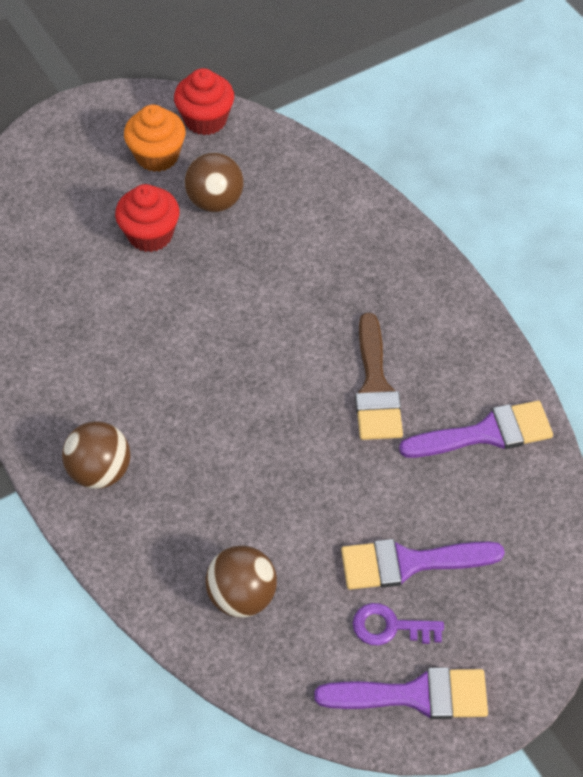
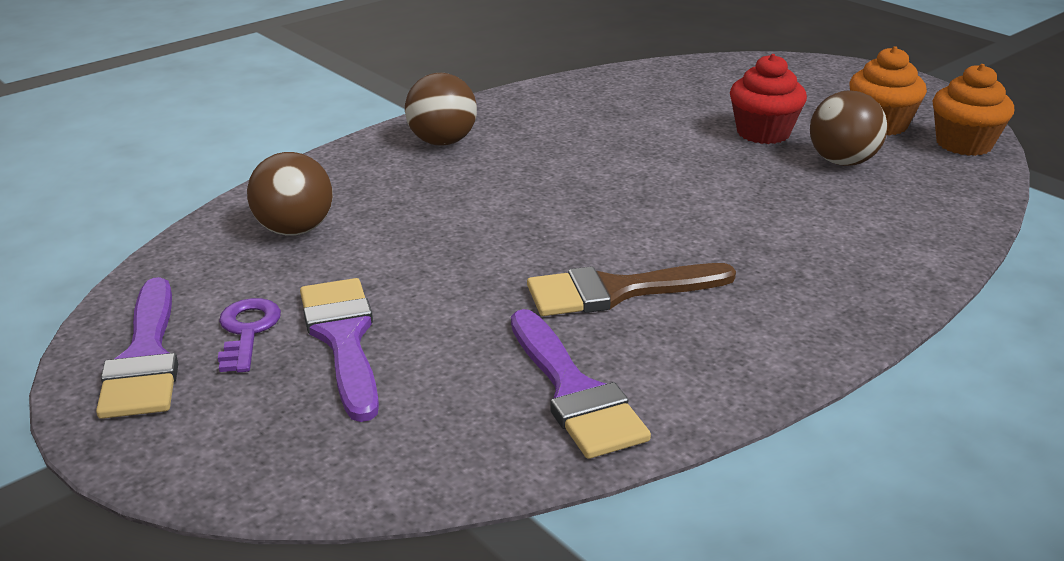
camera: 80 degrees right, 25 degrees down
red cupcake [174,68,234,135] -> orange cupcake [933,64,1014,156]

